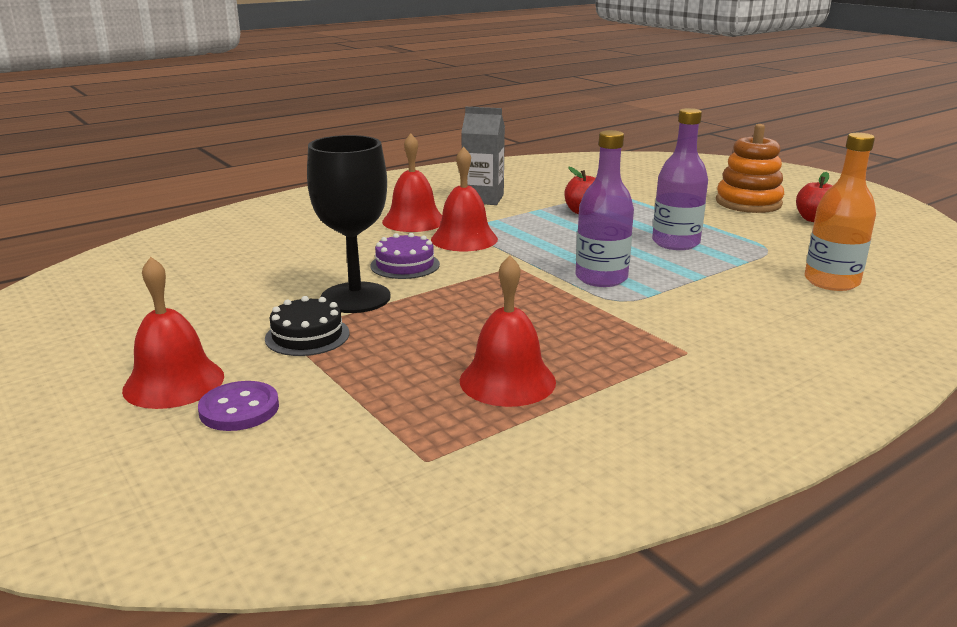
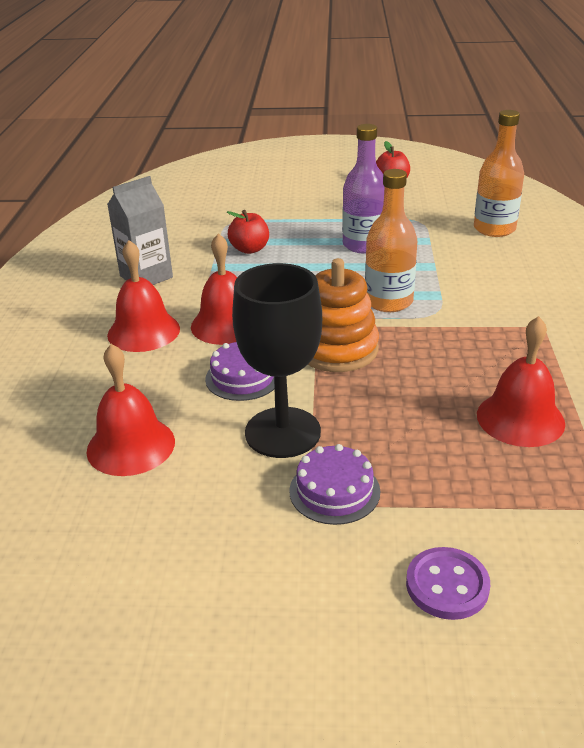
camera: 50 degrees left, 10 degrees up
red bell [122,257,224,409] -> red bell moved to [87,344,175,476]
black cake [265,296,349,356] -> purple cake [289,444,380,525]
purple bottle [576,130,634,287] -> orange bottle [365,169,417,312]
orange stacking toy [716,124,784,213] -> orange stacking toy moved to [308,258,379,372]

